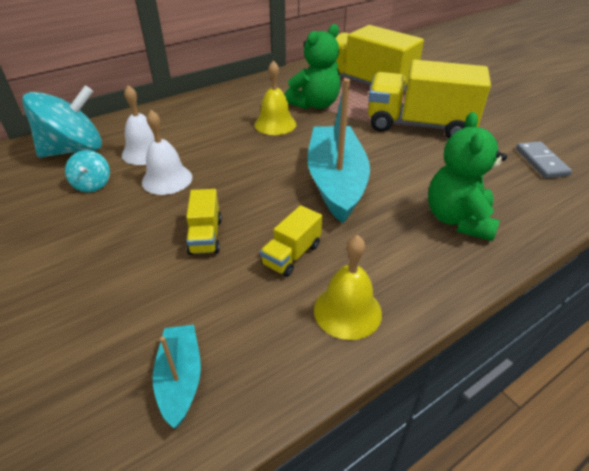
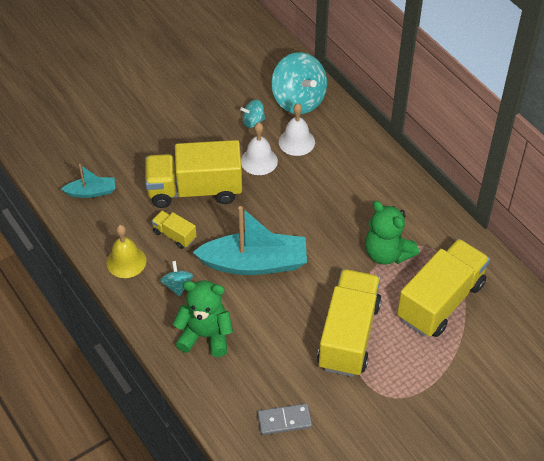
camera: 90 degrees right, 10 degrees up
yellow truck [186,189,222,255] -> yellow truck [145,140,242,208], size x2.21
yellow bell [254,60,296,135] -> none
none -> turquoise spinning top [160,261,193,297]

